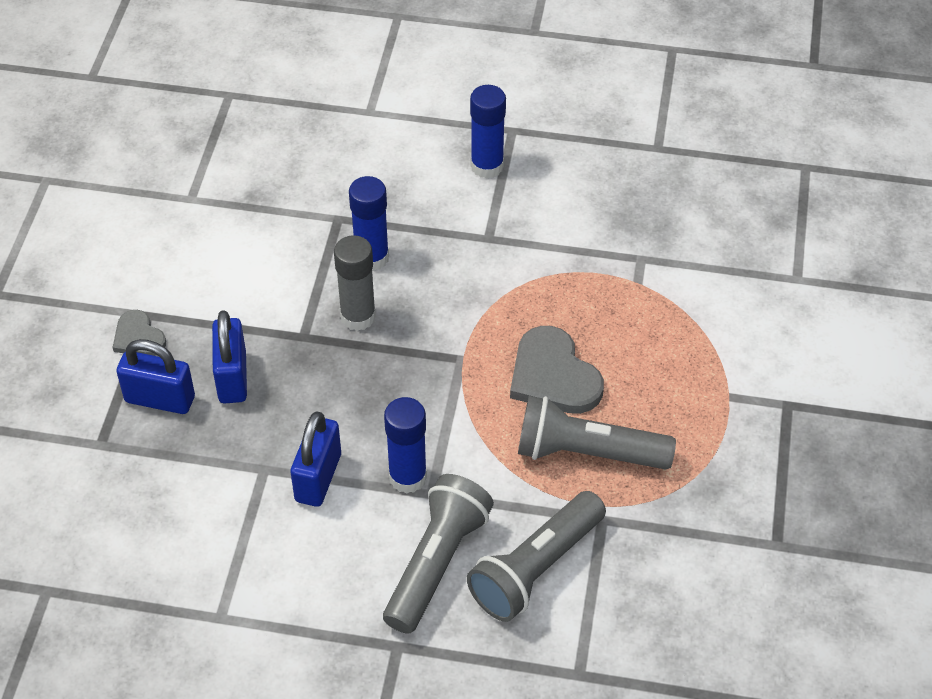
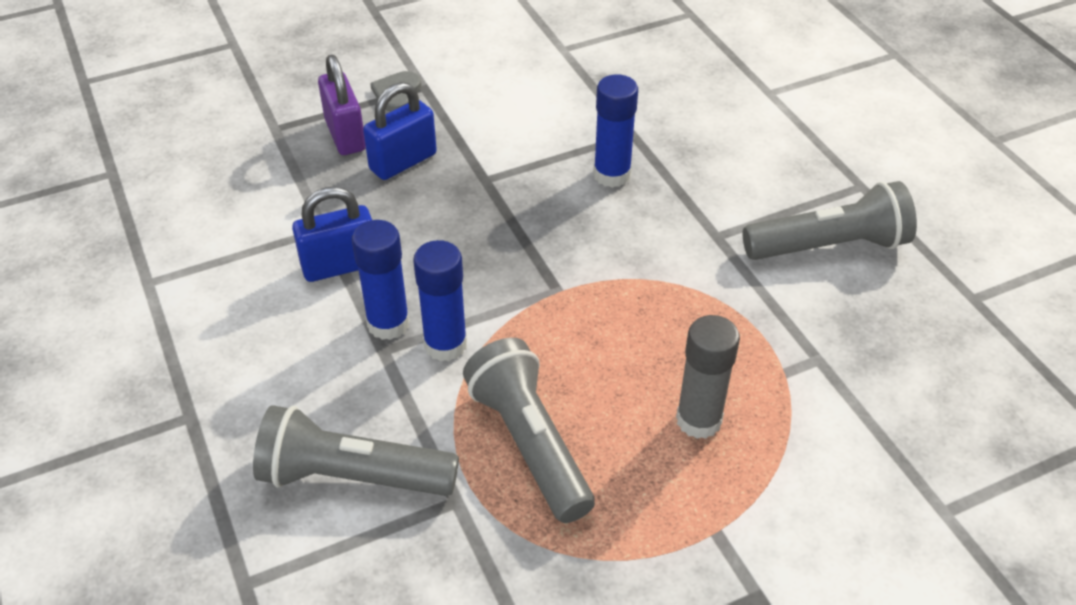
camera: 55 degrees right, 5 degrees down
blue padlock [116,339,195,414] -> purple padlock [318,55,366,155]
grey glue stick [334,235,376,331] -> grey glue stick moved to [676,315,740,439]
grey flashlight [383,474,494,634] -> grey flashlight moved to [743,181,917,260]
blue glue stick [470,85,506,178] -> blue glue stick moved to [413,240,467,361]
grey heart [510,326,604,414] -> none

